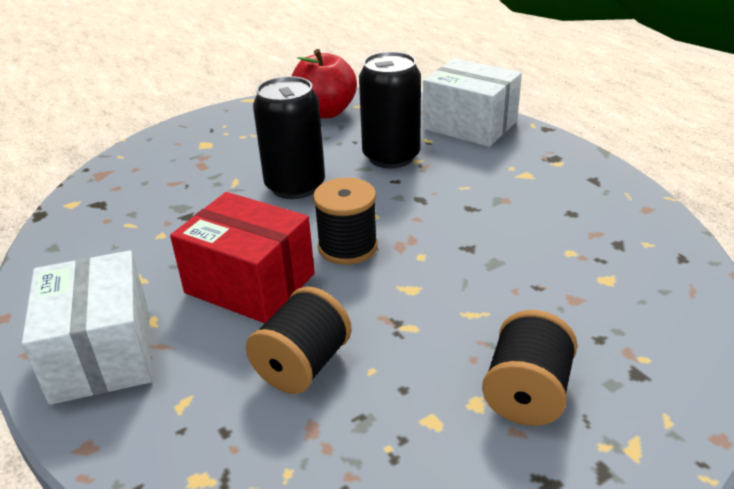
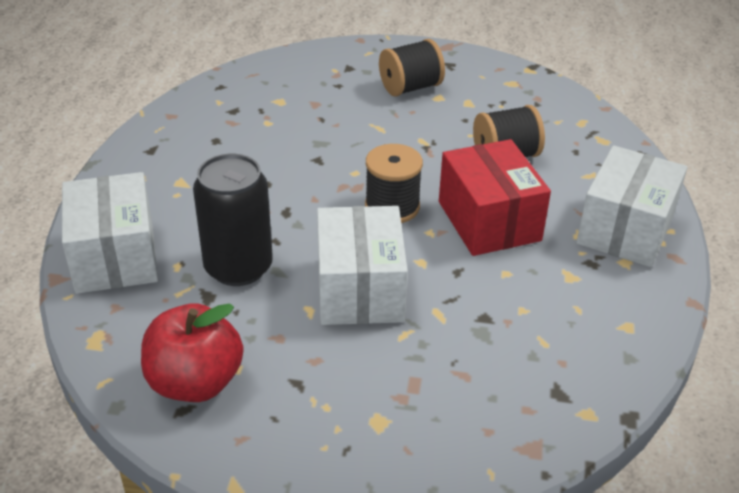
camera: 140 degrees left, 5 degrees up
black can [253,76,325,199] -> white box [317,206,408,325]

